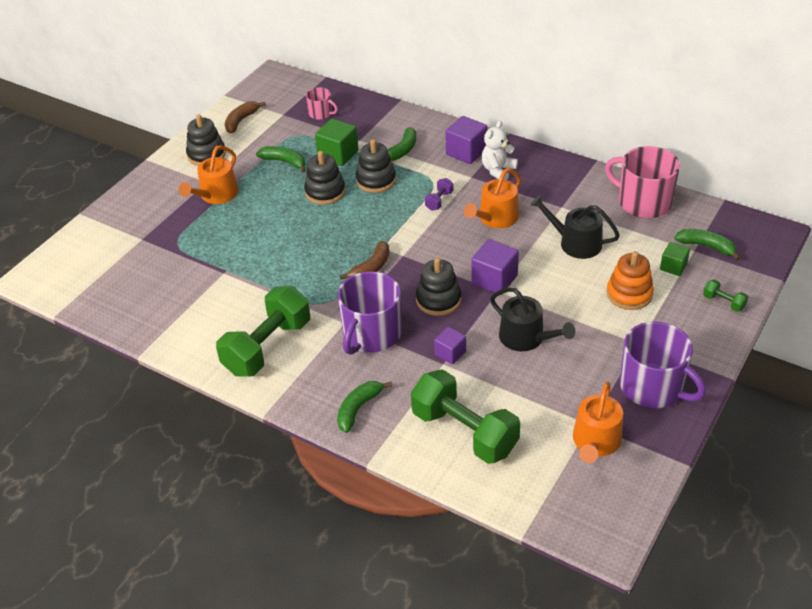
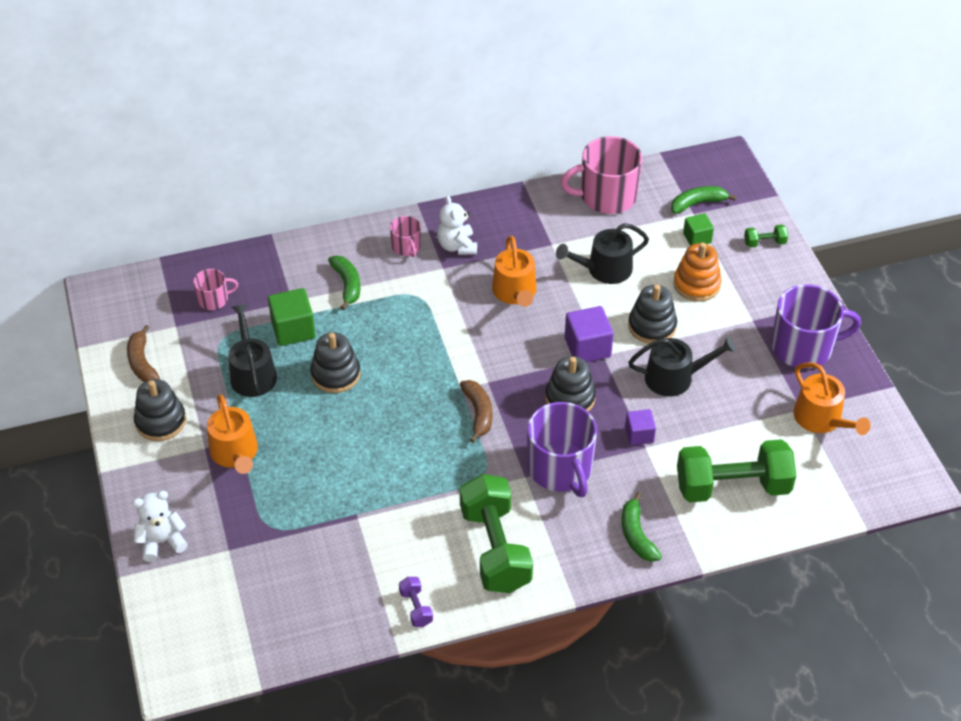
camera: 50 degrees left, 5 degrees up
green banana [256,146,306,172] -> black watering can [228,304,277,397]
black stacking toy [356,139,396,193] -> black stacking toy moved to [628,285,677,344]
purple dumbbell [425,178,454,211] -> purple dumbbell moved to [399,577,433,627]
purple cube [446,116,488,164] -> pink mug [390,216,421,257]
none -> white teddy bear [132,491,188,562]

